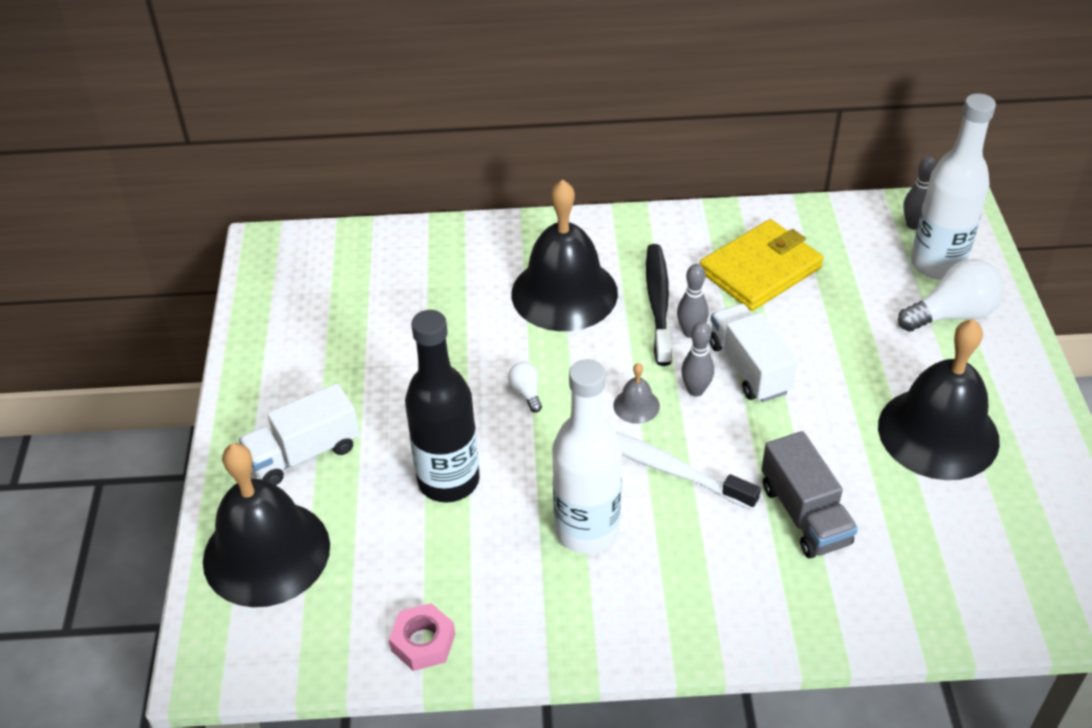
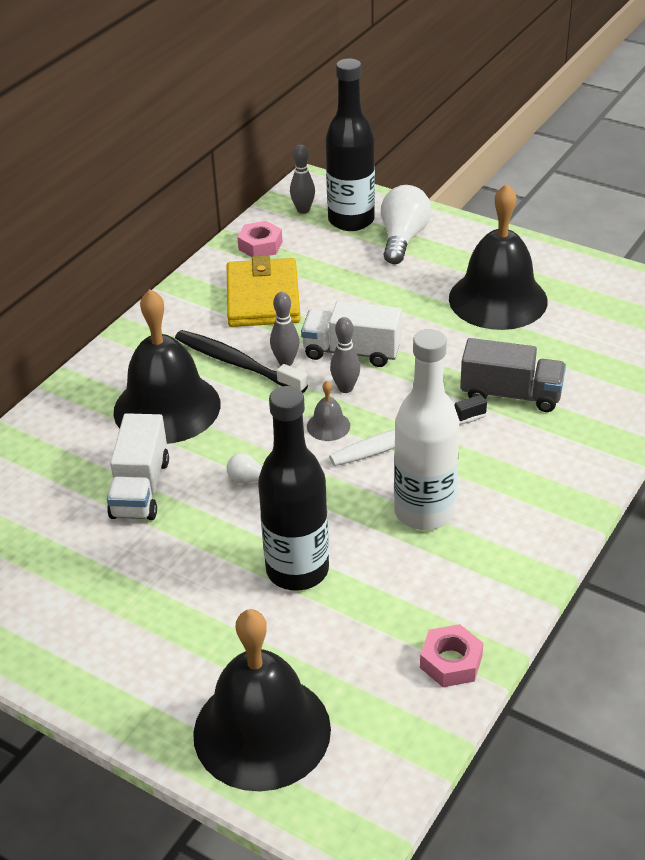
camera: 55 degrees left, 5 degrees down
white truck [239,383,360,485] -> white truck moved to [107,413,169,520]
white bottle [911,93,996,280] -> black bottle [326,58,375,231]
none -> pink nut [237,221,282,257]

